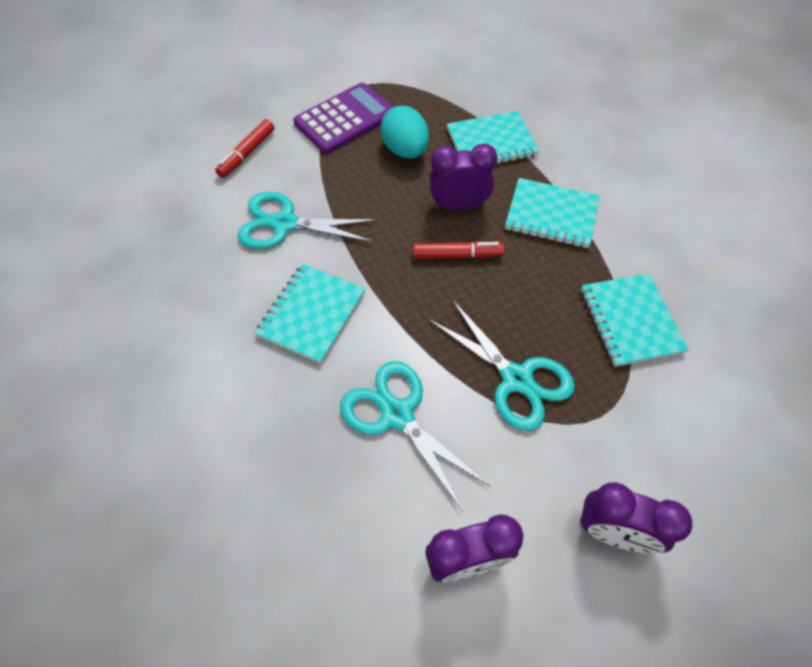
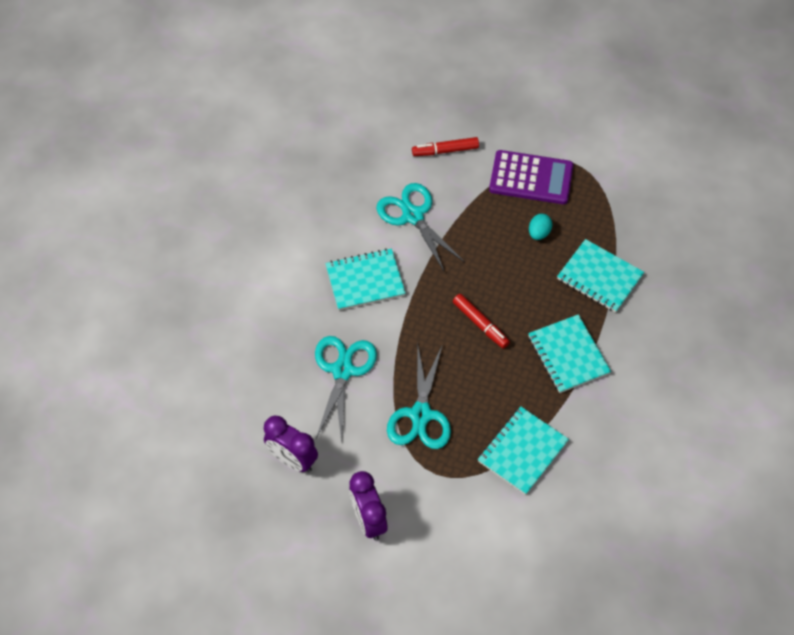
camera: 50 degrees right, 0 degrees up
turquoise egg [380,106,429,158] -> turquoise egg [529,214,553,240], size x0.58
purple clock [429,143,497,211] -> none

